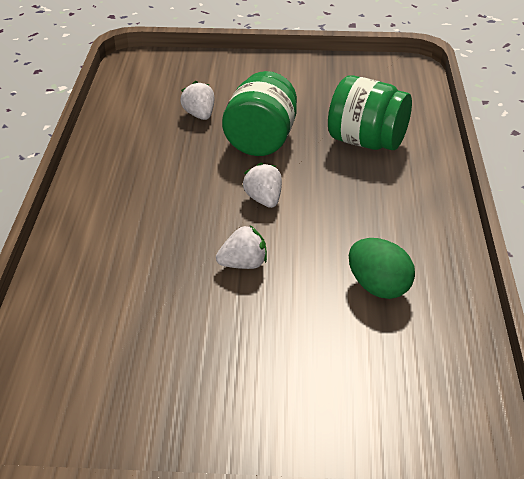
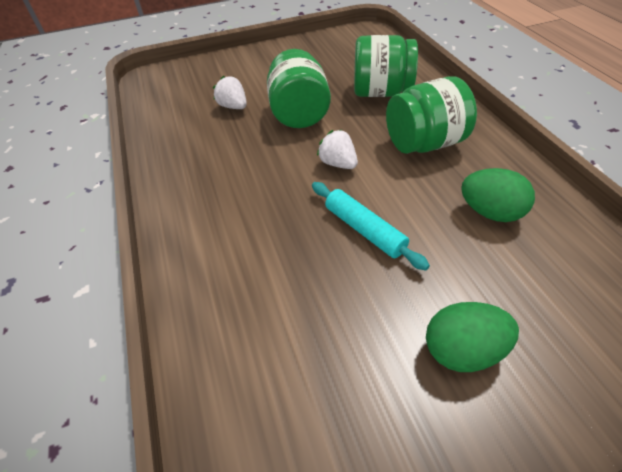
camera: 20 degrees left, 10 degrees up
white strawberry [216,226,267,269] -> turquoise rolling pin [312,182,430,271]
none -> green jar [386,76,477,154]
none -> green egg [426,302,519,372]

